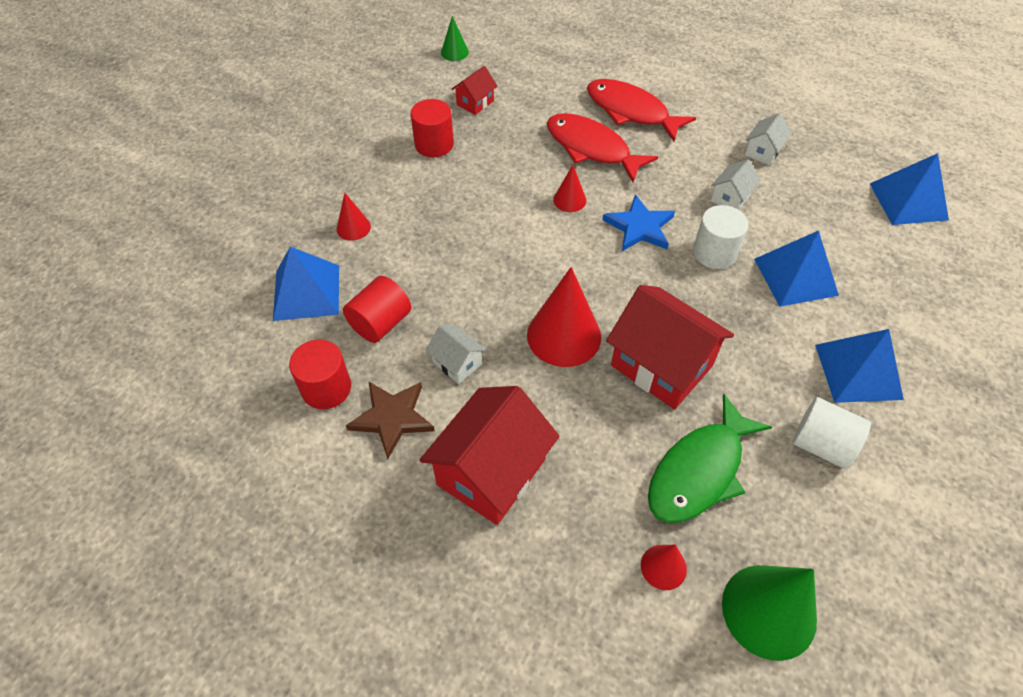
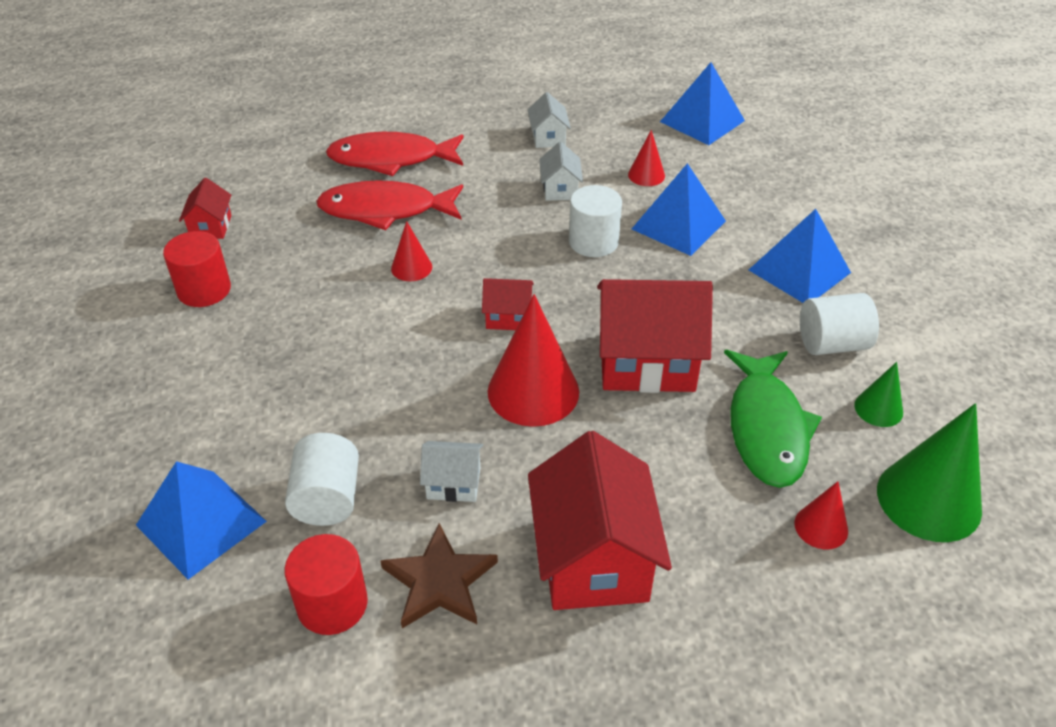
camera: 40 degrees left, 10 degrees down
red cone [337,193,371,241] -> red cone moved to [628,130,665,186]
red cylinder [343,276,411,343] -> white cylinder [285,433,359,526]
green cone [441,16,469,61] -> green cone moved to [854,362,903,427]
blue star [603,194,675,251] -> none
none -> red house [482,278,534,330]

